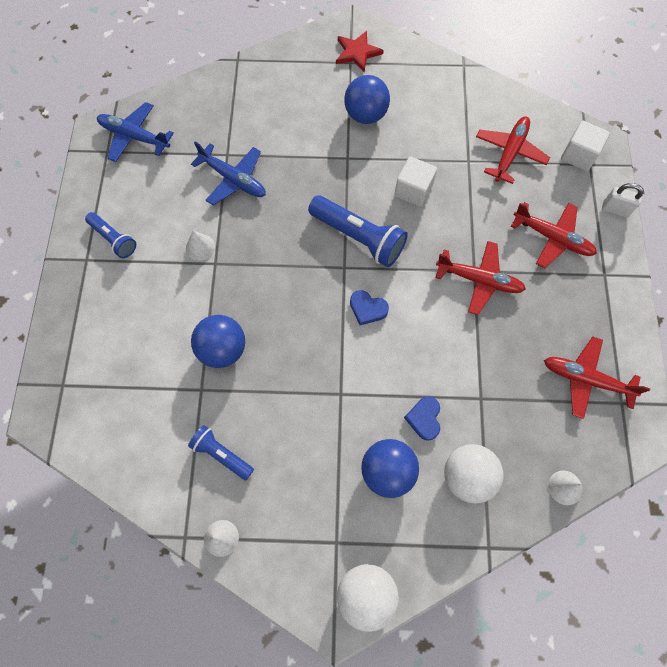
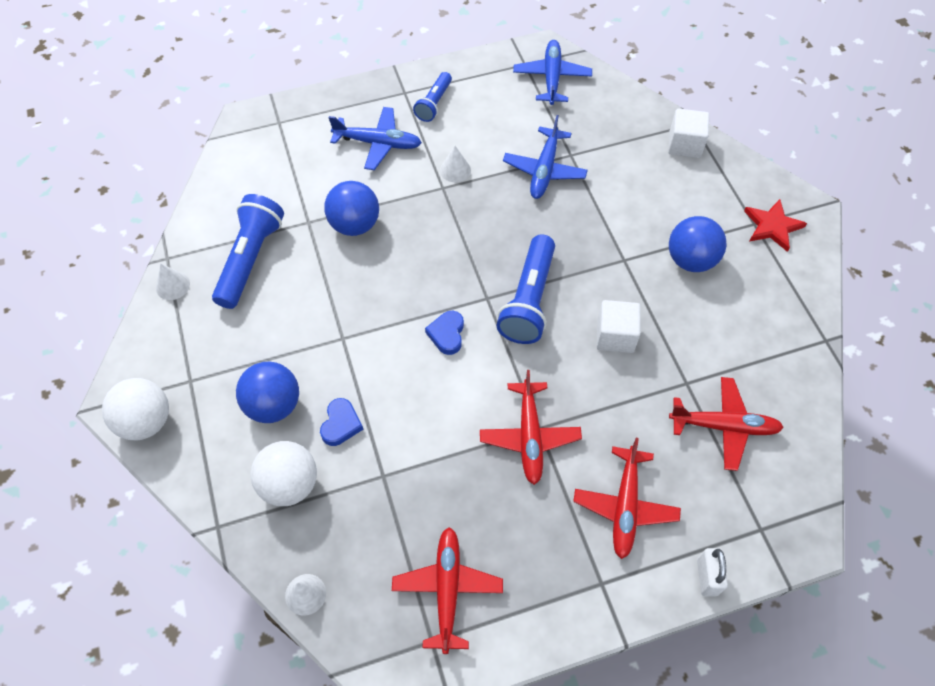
camera: 70 degrees right, 10 degrees down
blue flashlight [188,425,254,480] -> blue flashlight [212,194,284,309], size x1.70
blue heart [404,396,440,441] -> blue heart turned 120 degrees clockwise [320,398,363,446]
white cube [561,121,610,171] -> white cube moved to [668,109,709,158]
none -> blue plane [329,107,422,170]

